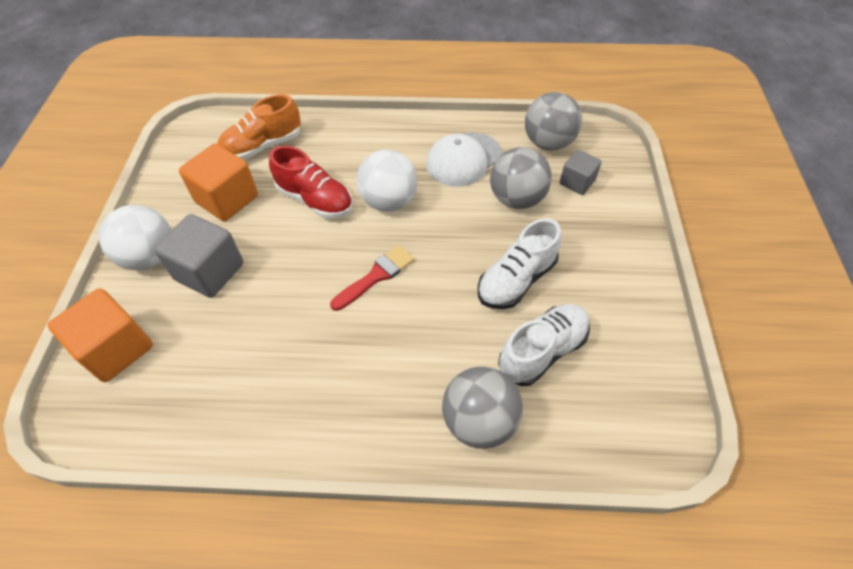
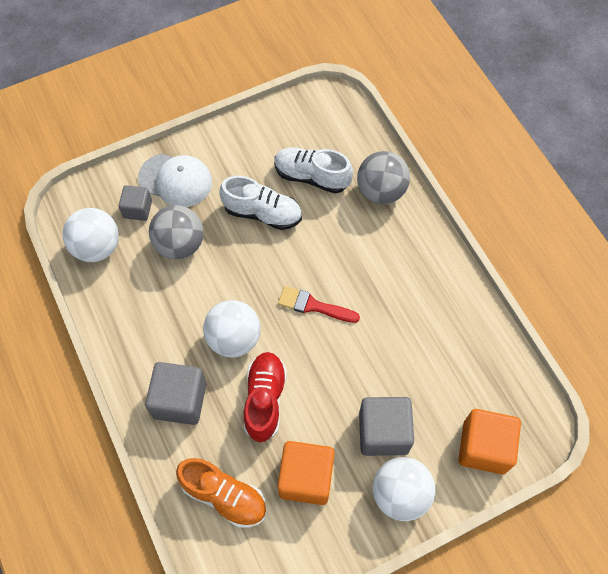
camera: 120 degrees left, 10 degrees up
white cap [426,132,502,187] -> white cap moved to [138,154,212,207]
grey ball [525,92,582,150] -> white ball [63,208,119,262]
none -> grey cube [145,362,206,425]

